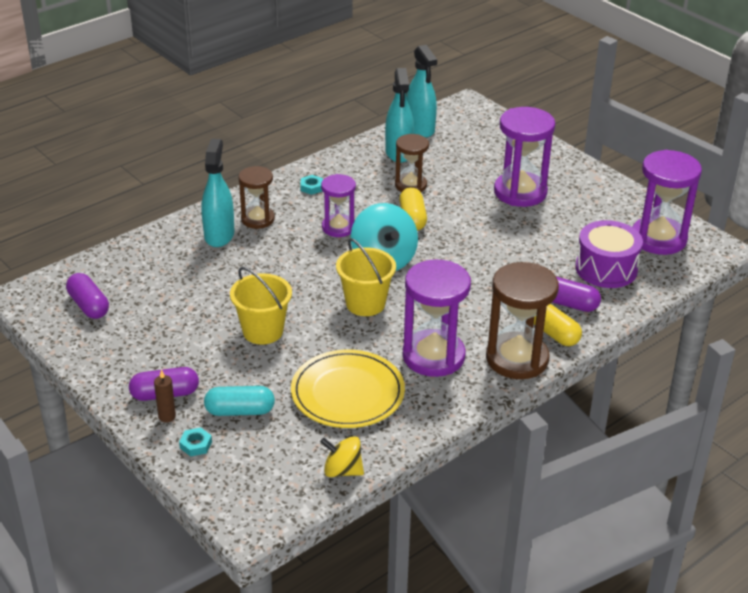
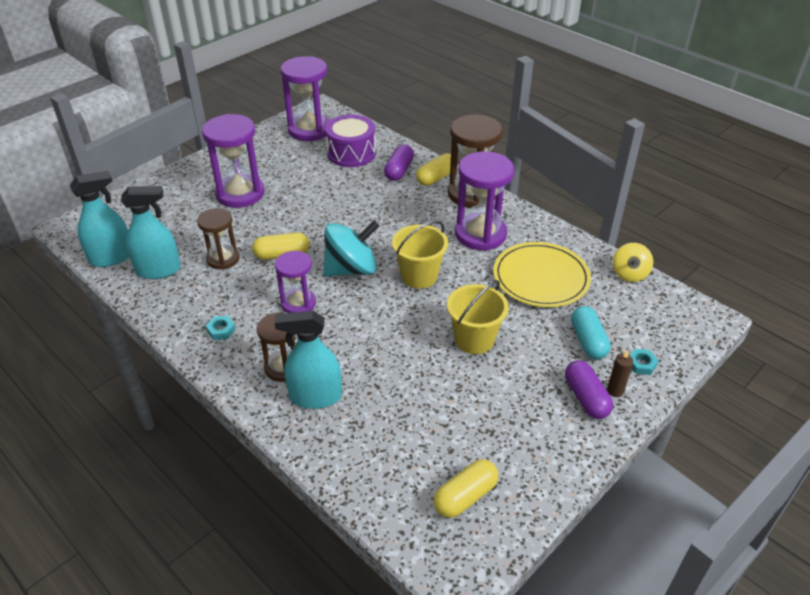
camera: 95 degrees left, 5 degrees up
purple capsule [66,273,109,319] -> yellow capsule [433,459,498,518]

